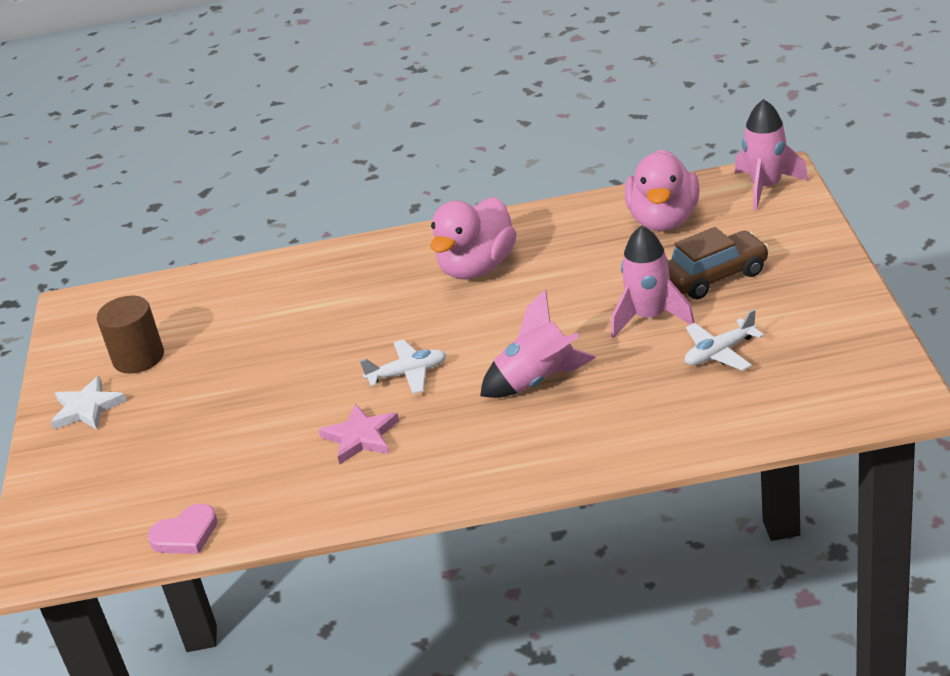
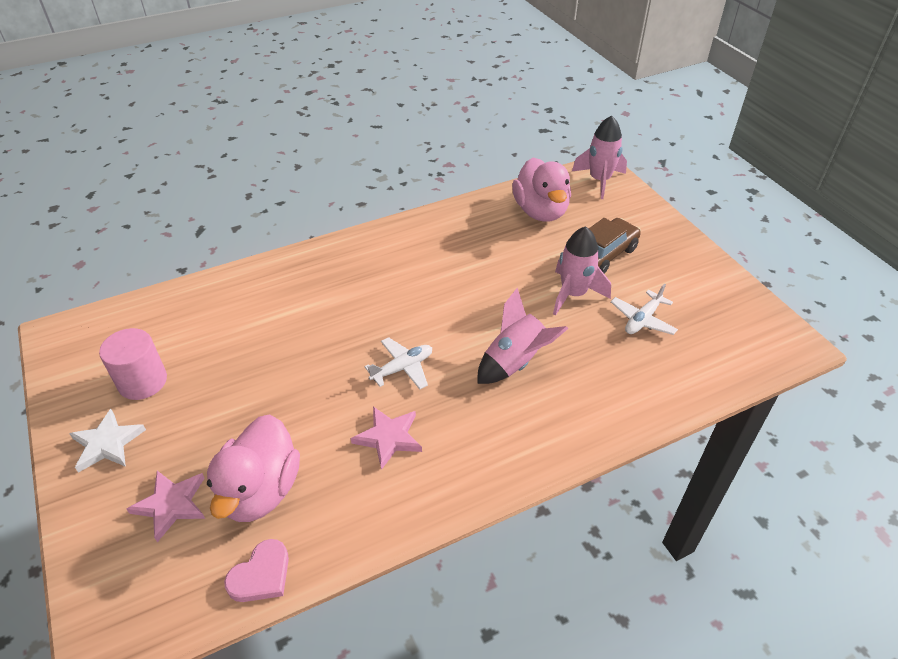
camera: 25 degrees left, 10 degrees up
brown cylinder [97,296,164,374] -> pink cylinder [99,328,167,400]
pink duck [430,197,517,279] -> pink duck moved to [207,414,300,522]
none -> pink star [127,471,205,542]

